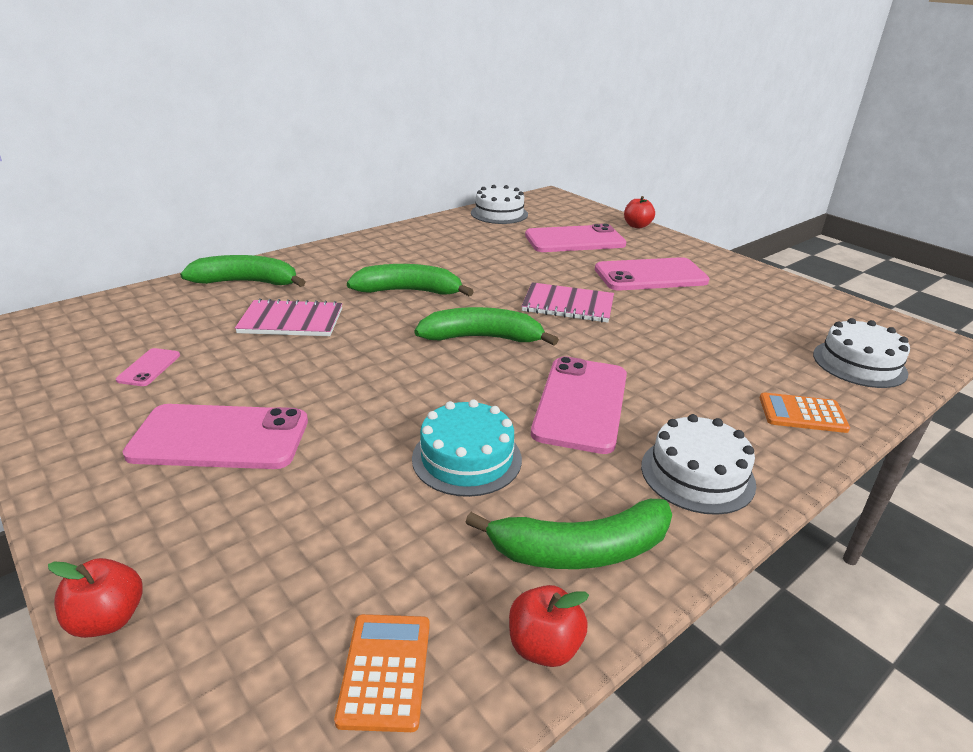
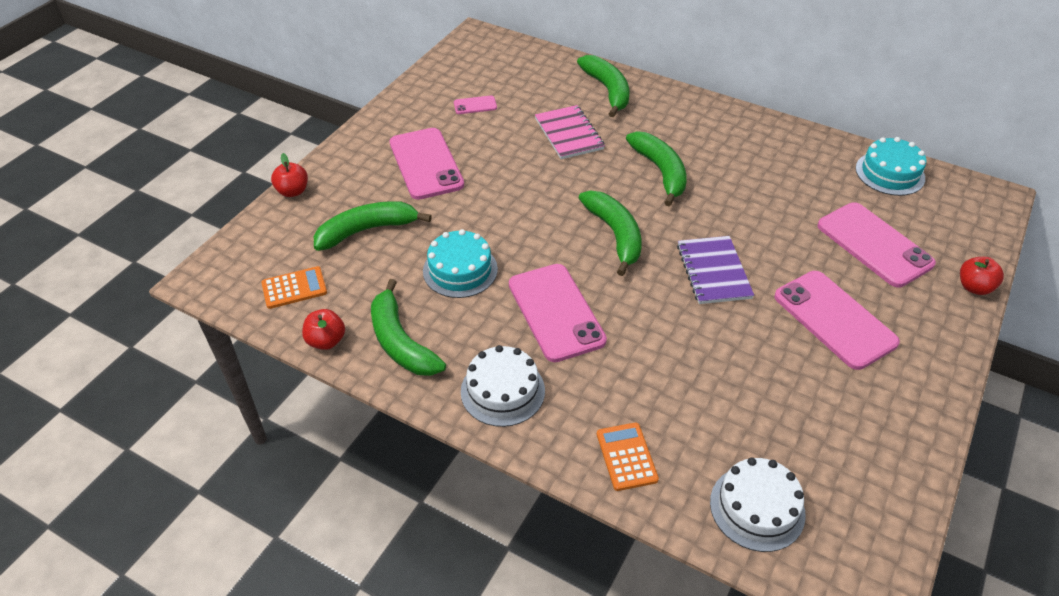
camera: 70 degrees right, 15 degrees up
white cake [471,185,528,224] -> turquoise cake [856,137,926,196]
pink notebook [522,282,614,323] -> purple notebook [677,236,754,304]
pink phone [531,356,627,454] -> pink phone turned 75 degrees clockwise [509,264,607,362]
none -> green banana [314,201,432,251]

